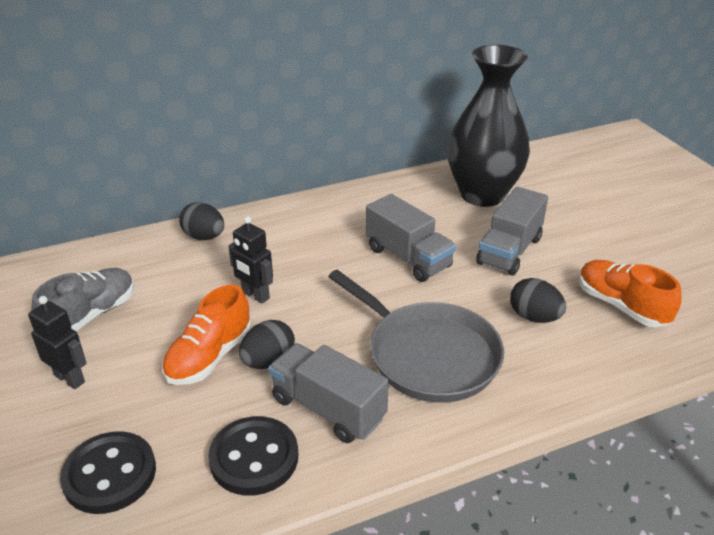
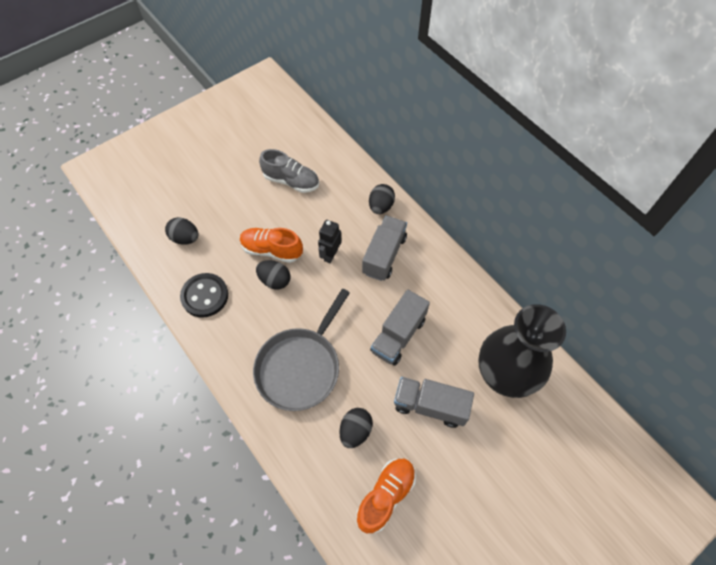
camera: 75 degrees right, 25 degrees up
black robot [28,296,87,389] -> none
black button [60,431,156,514] -> black egg [165,217,199,245]
grey truck [269,343,389,443] -> grey truck moved to [362,215,407,281]

